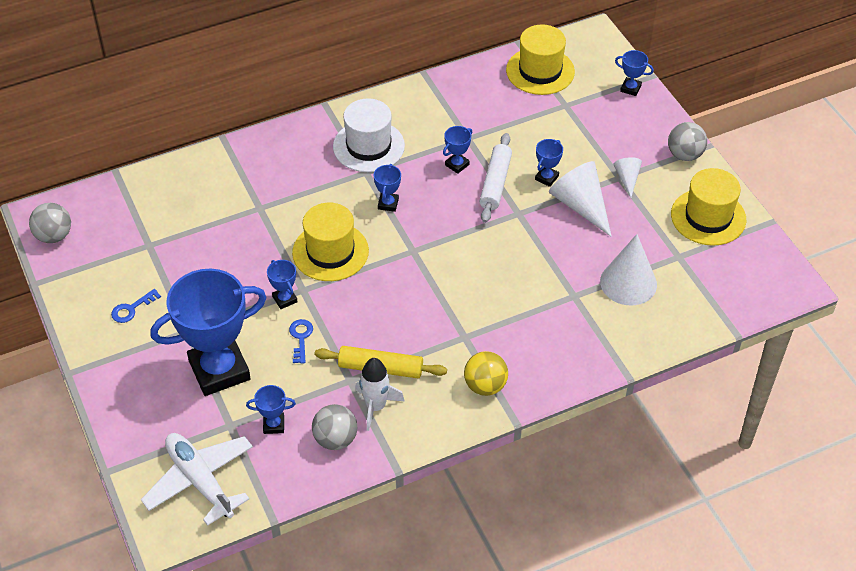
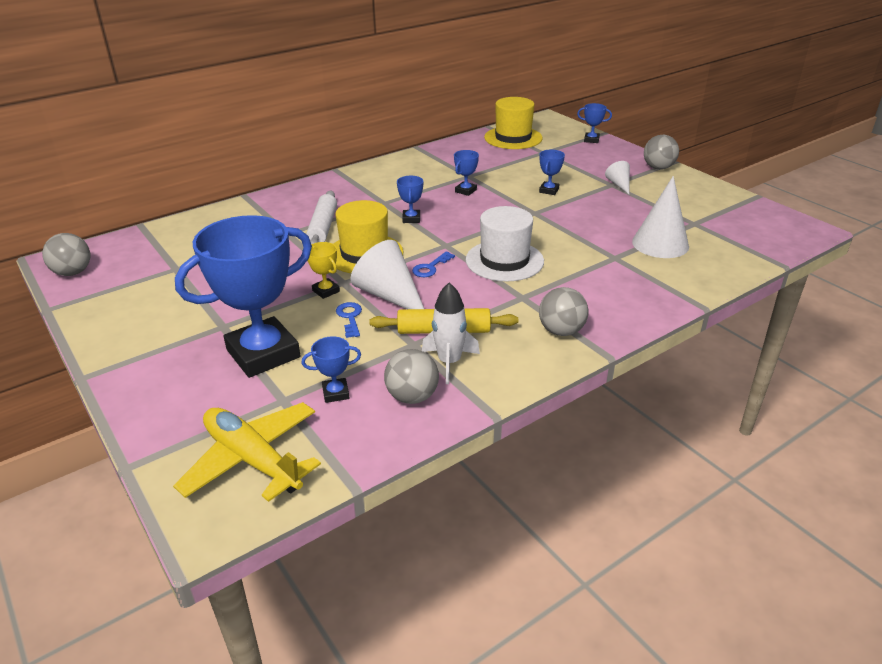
camera: 10 degrees left, 15 degrees down
blue key [111,289,161,323] -> blue key moved to [412,251,455,277]
white plane [141,433,253,526] -> yellow plane [173,402,321,502]
blue trophy [267,260,298,309] -> yellow trophy [307,242,340,299]
white hat [333,98,405,172] -> white hat moved to [466,206,544,281]
yellow ball [464,351,508,396] -> grey ball [539,287,588,336]
white rolling pin [479,133,512,223] -> white rolling pin moved to [306,191,337,244]
white cone [549,161,612,237] -> white cone moved to [351,240,424,309]
yellow hat [671,168,746,246] -> none

